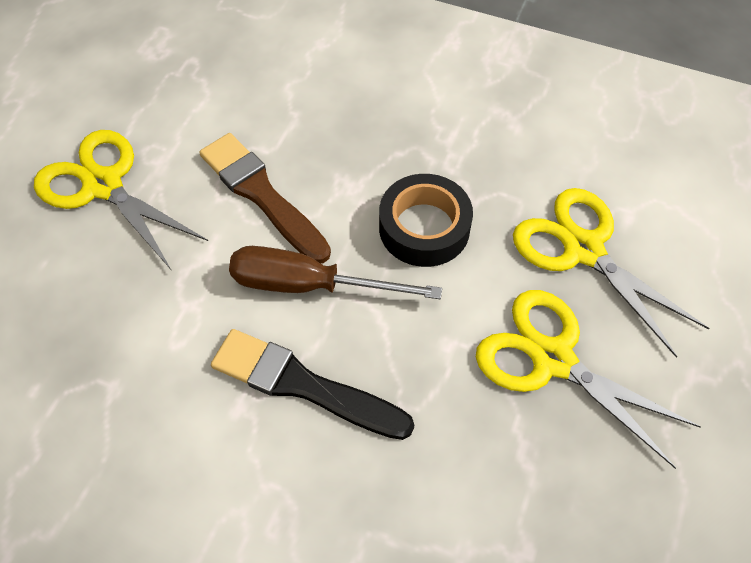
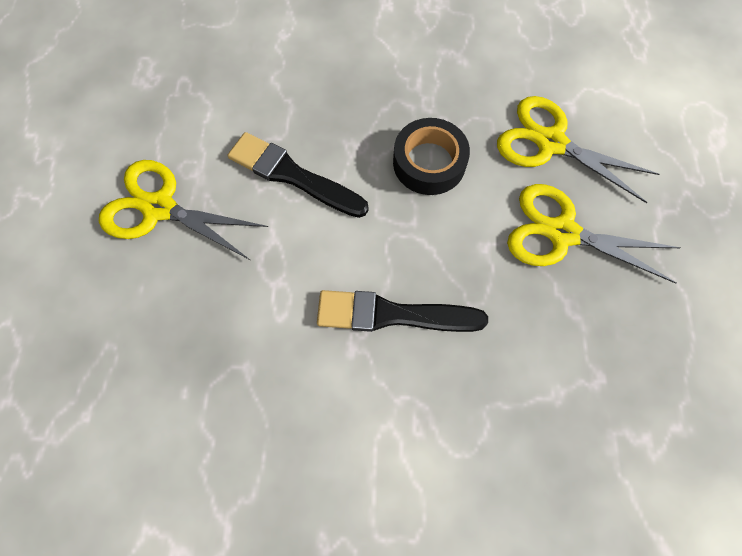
camera: 20 degrees left, 10 degrees up
brown brush [199,133,331,264] -> black brush [228,132,369,218]
brown screwdriver [229,246,442,299] -> none

